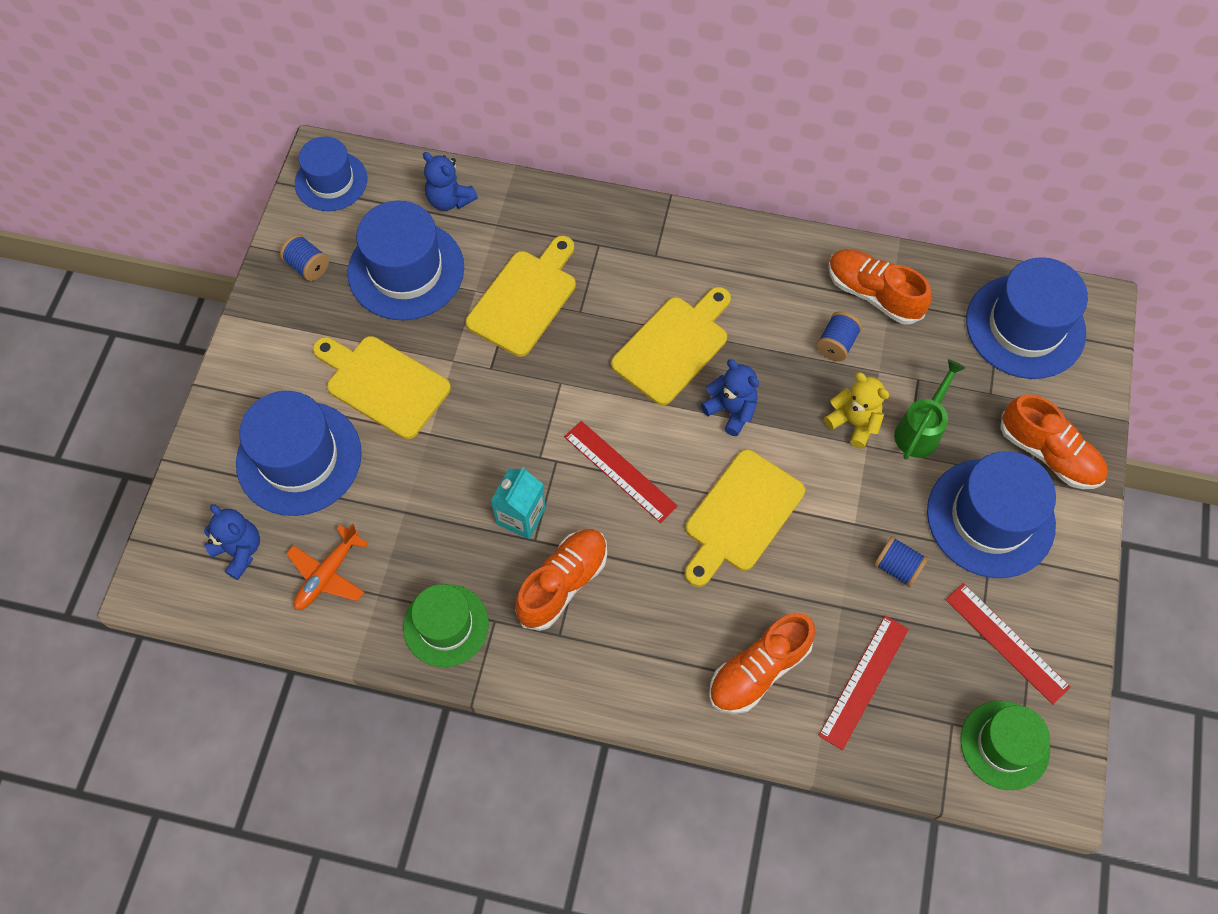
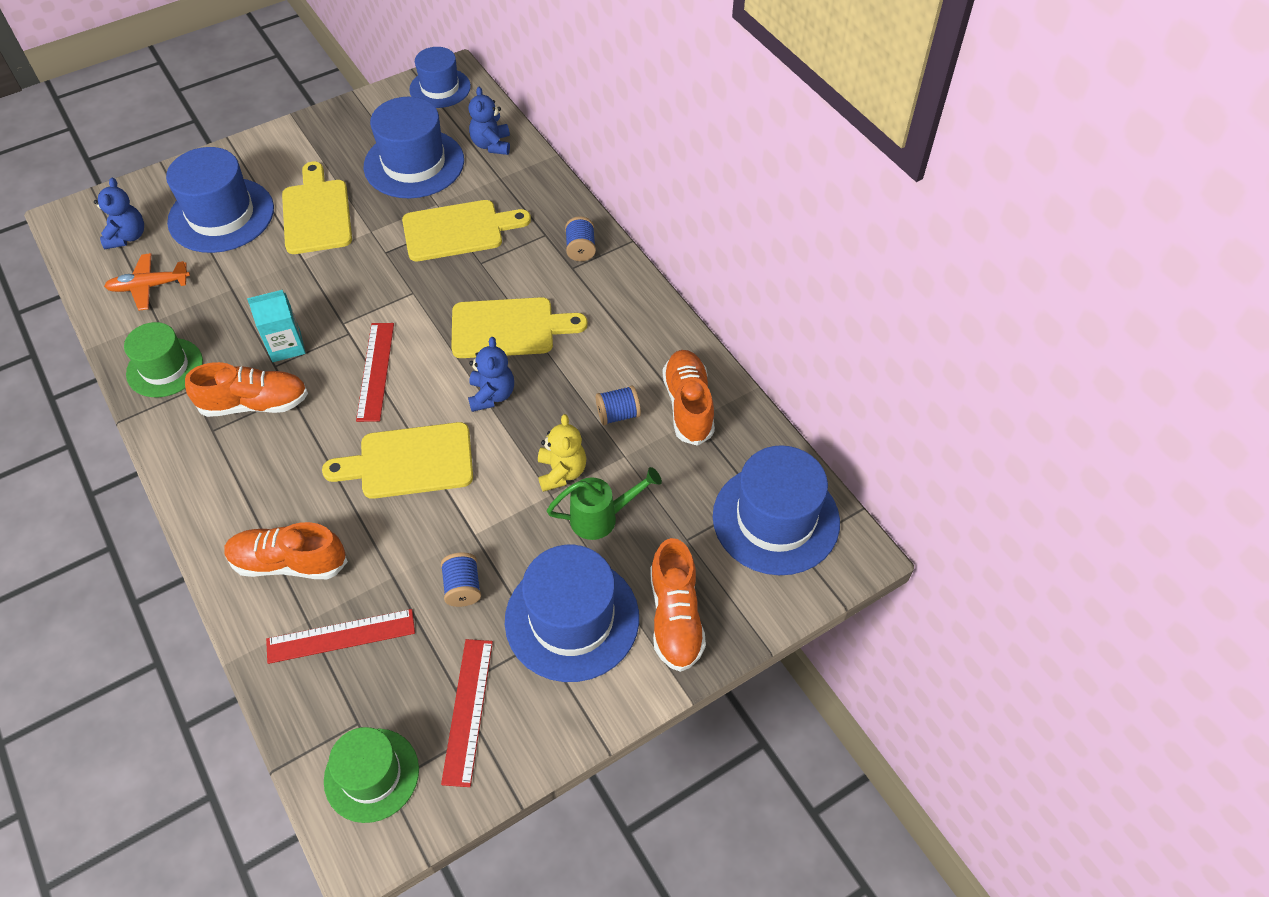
camera: 45 degrees right, 10 degrees down
blue spool [280,234,329,281] -> blue spool moved to [565,216,596,261]

